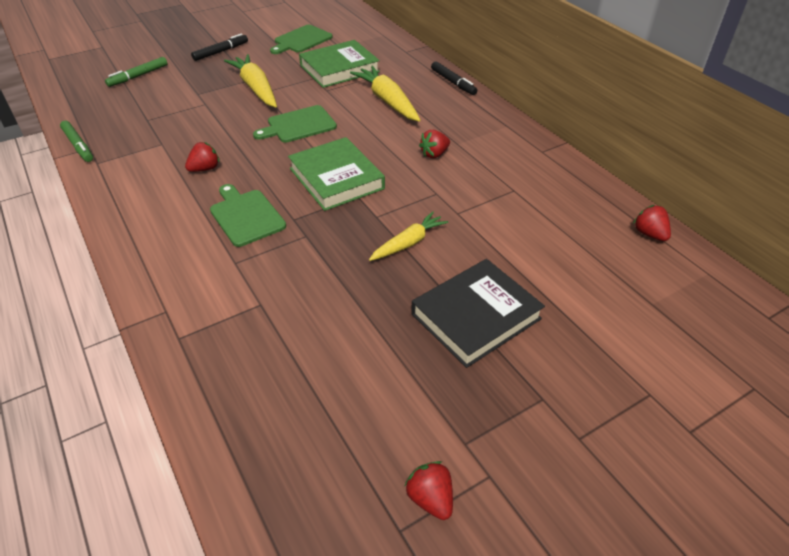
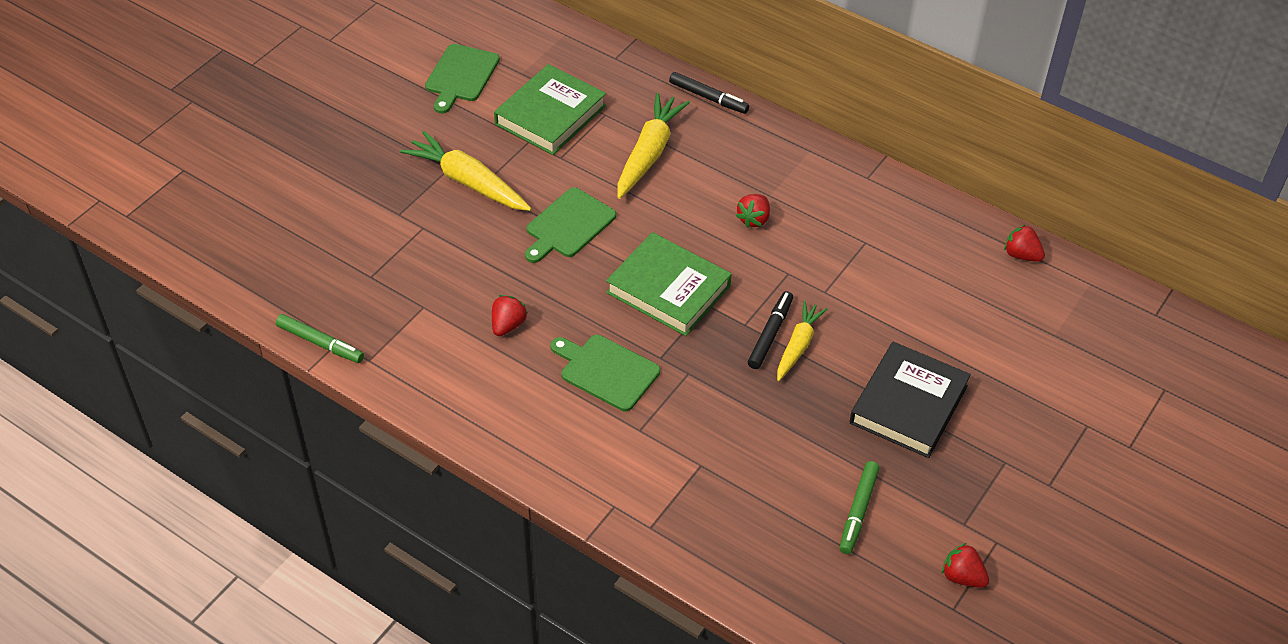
camera: 25 degrees left, 5 degrees up
green marker [105,57,167,87] -> green marker moved to [840,461,880,554]
black marker [191,33,248,61] -> black marker moved to [748,291,793,369]
yellow carrot [350,66,420,122] -> yellow carrot turned 75 degrees clockwise [617,93,690,199]

